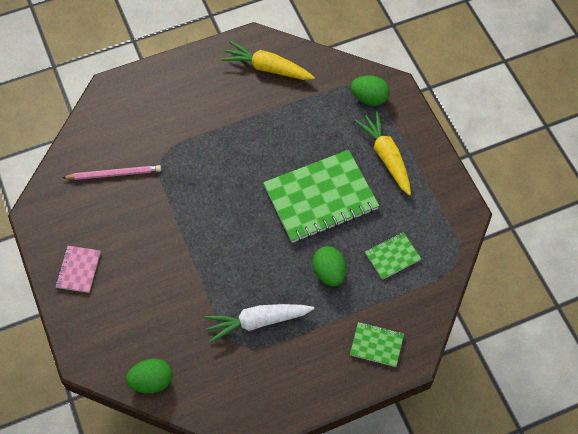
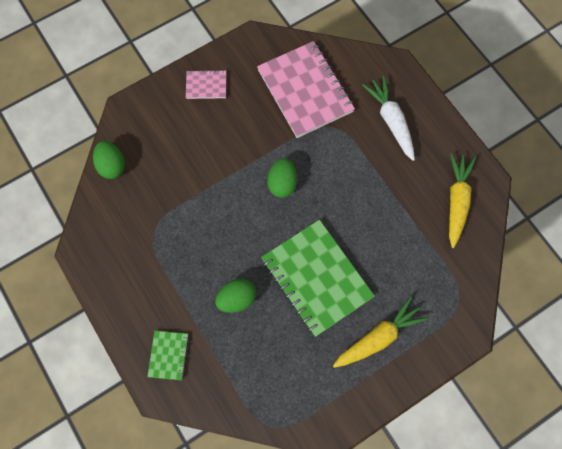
camera: 80 degrees right, 10 degrees up
pink pencil [62,165,161,180] -> pink notebook [257,41,355,138]
white carrot [204,304,314,343] -> white carrot moved to [362,76,415,161]
green egg [351,75,390,106] -> green egg moved to [267,158,297,198]
green notebook [365,232,421,280] -> none

